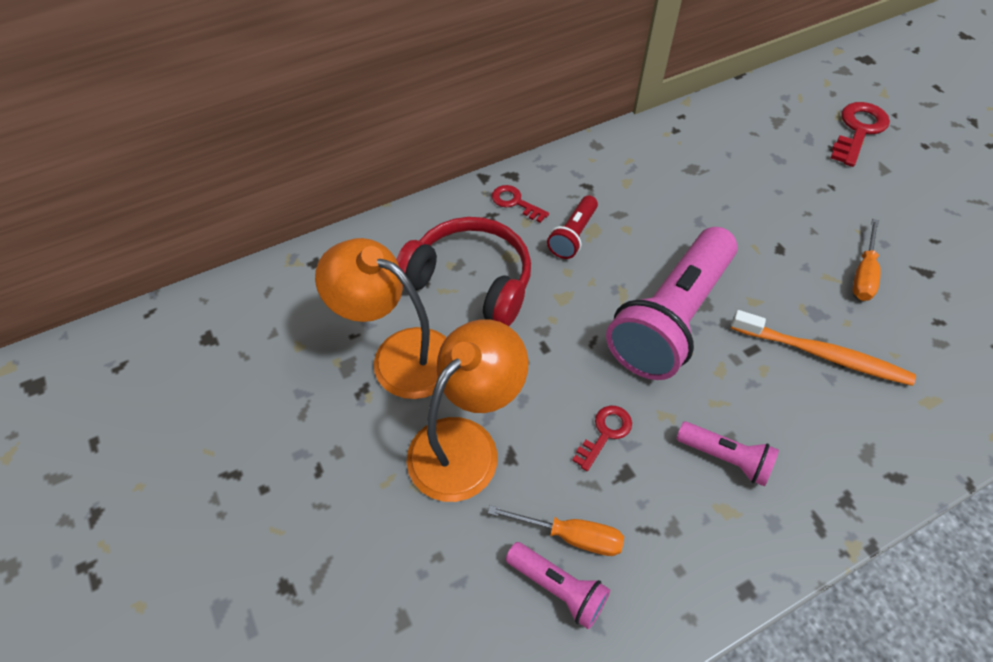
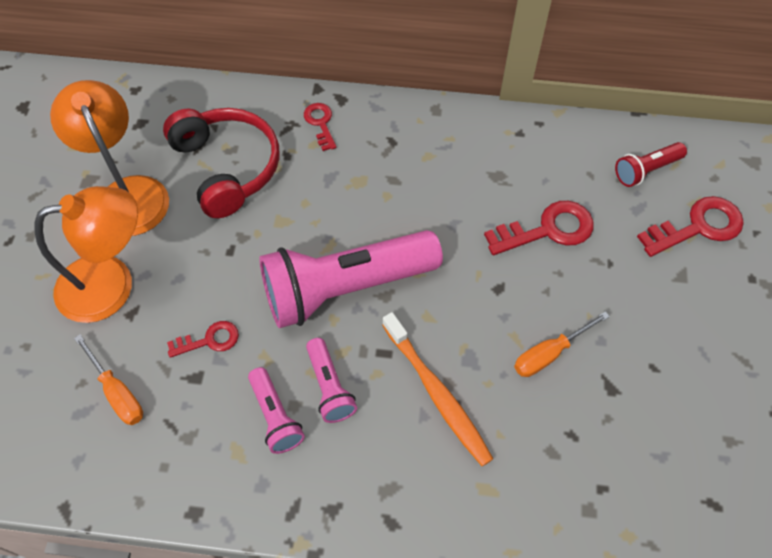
camera: 35 degrees right, 5 degrees up
pink flashlight [506,542,610,629] -> pink flashlight moved to [306,338,357,423]
red flashlight [547,195,598,259] -> red flashlight moved to [615,142,687,187]
none -> red key [484,201,594,255]

